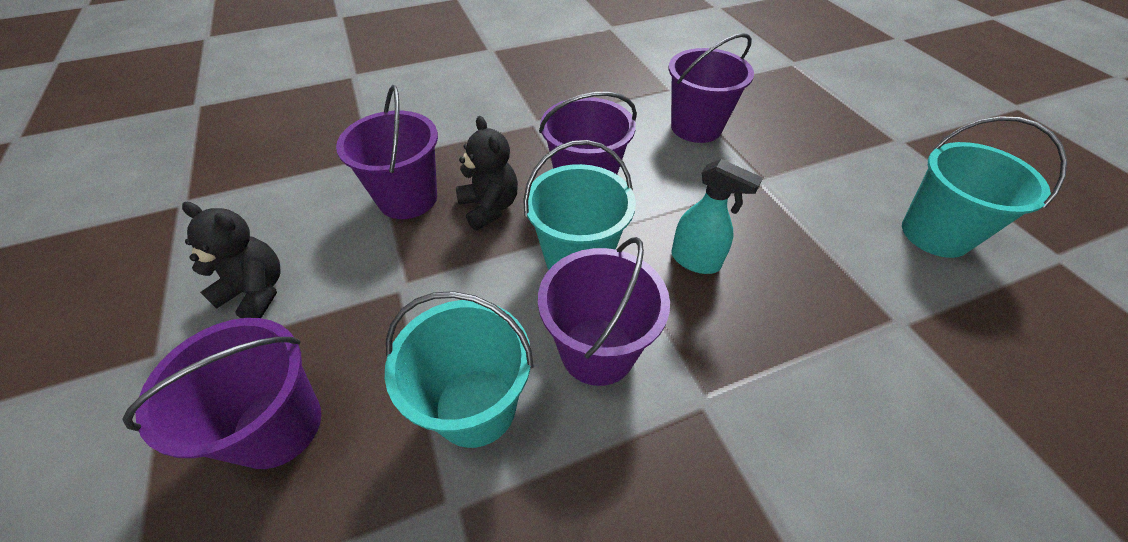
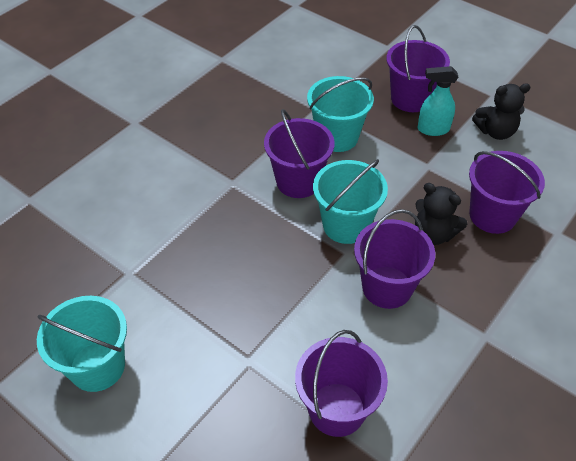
camera: 150 degrees right, 0 degrees up
turquoise spray bottle [671,159,763,274] -> turquoise spray bottle moved to [417,66,458,136]

